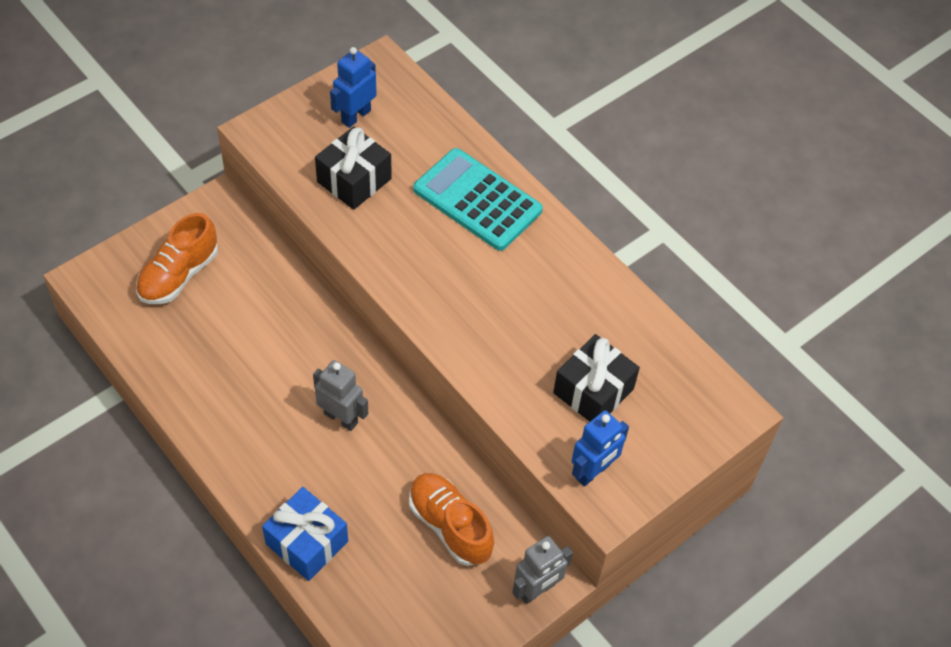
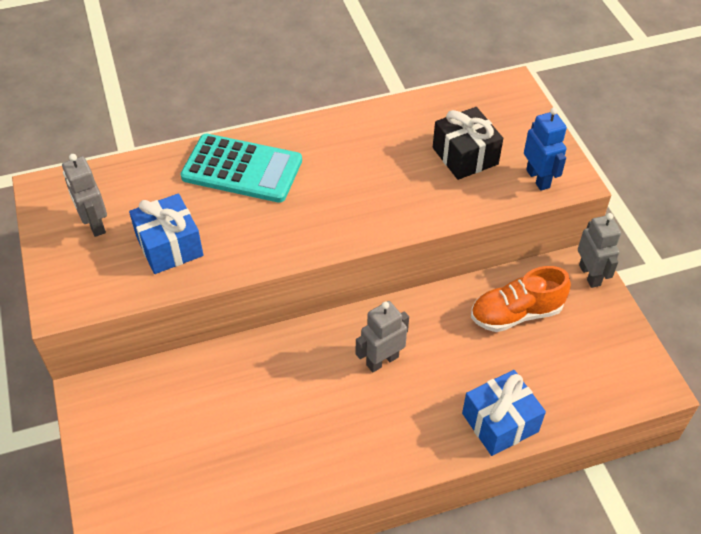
camera: 65 degrees left, 5 degrees down
orange shoe [136,213,218,304] -> none
black gift [315,126,392,210] -> blue gift [129,194,203,274]
blue robot [330,47,377,128] -> grey robot [62,154,107,237]
turquoise calculator [413,148,543,251] -> turquoise calculator turned 135 degrees counterclockwise [181,134,302,203]

